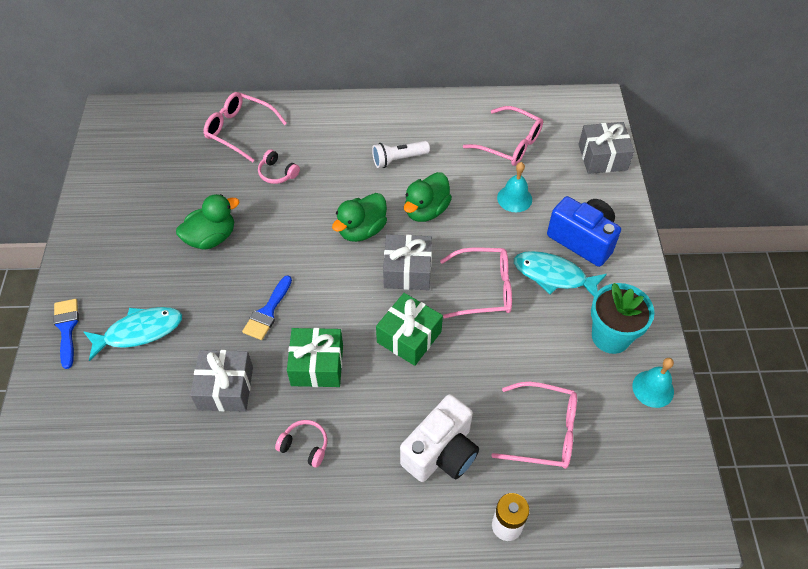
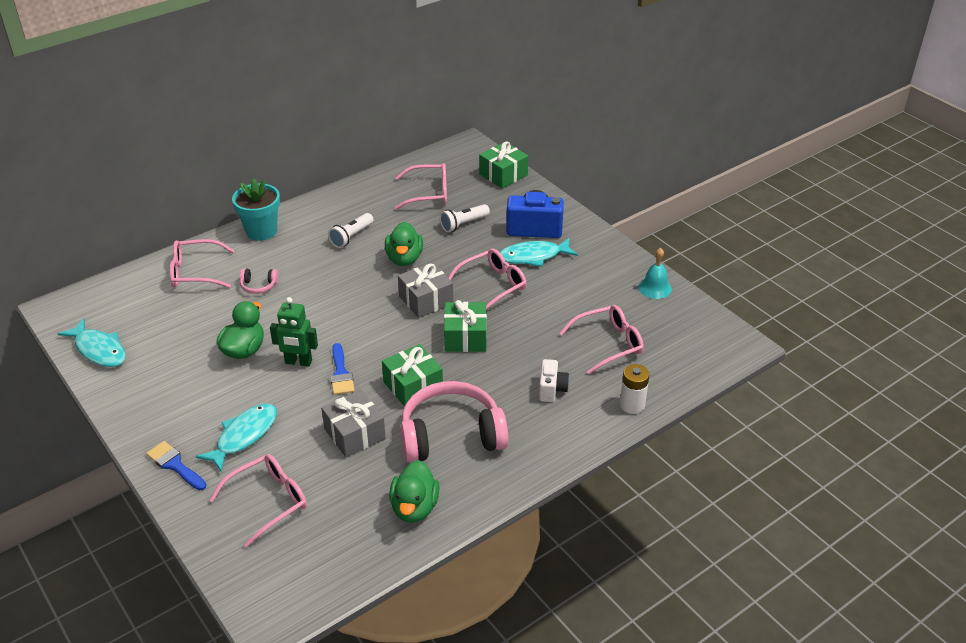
camera: 35 degrees left, 15 degrees down
pink headphones [275,420,327,468] -> pink headphones [400,381,508,463], size x2.41
green duck [332,193,387,242] -> green duck moved to [389,460,440,523]
white camera [400,394,479,482] -> white camera [539,359,569,402], size x0.58
turquoise bell [497,162,532,212] -> white flashlight [440,204,490,232]
grey gift [578,122,634,174] -> green gift [479,141,528,189]
turquoise flower pot [591,283,655,354] -> turquoise flower pot moved to [232,178,280,241]
none -> turquoise fish [58,318,126,367]
none -> pink glasses [210,454,307,547]
none -> green robot [270,297,318,367]

